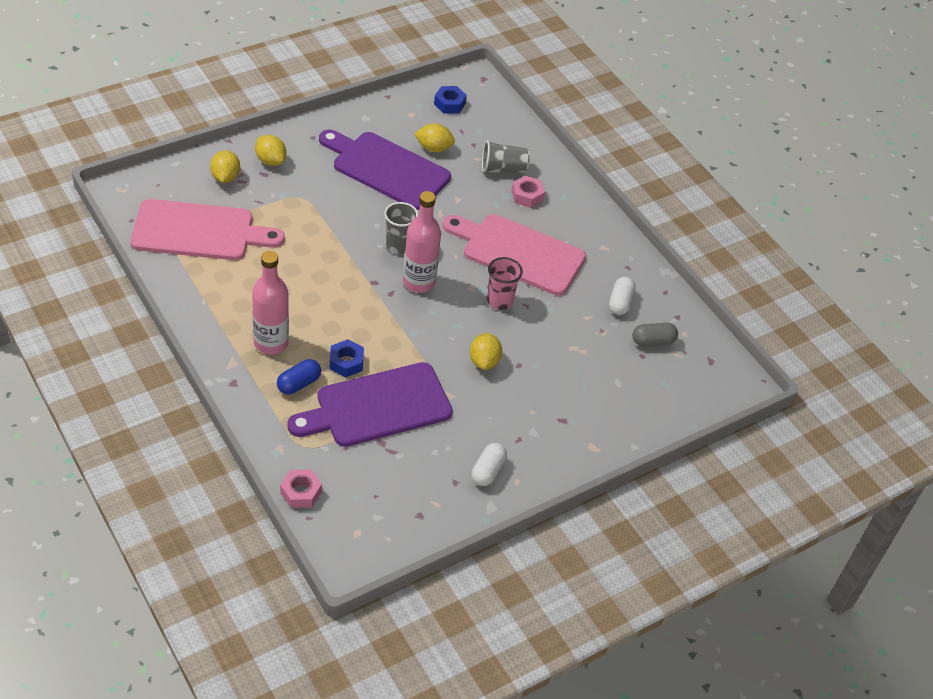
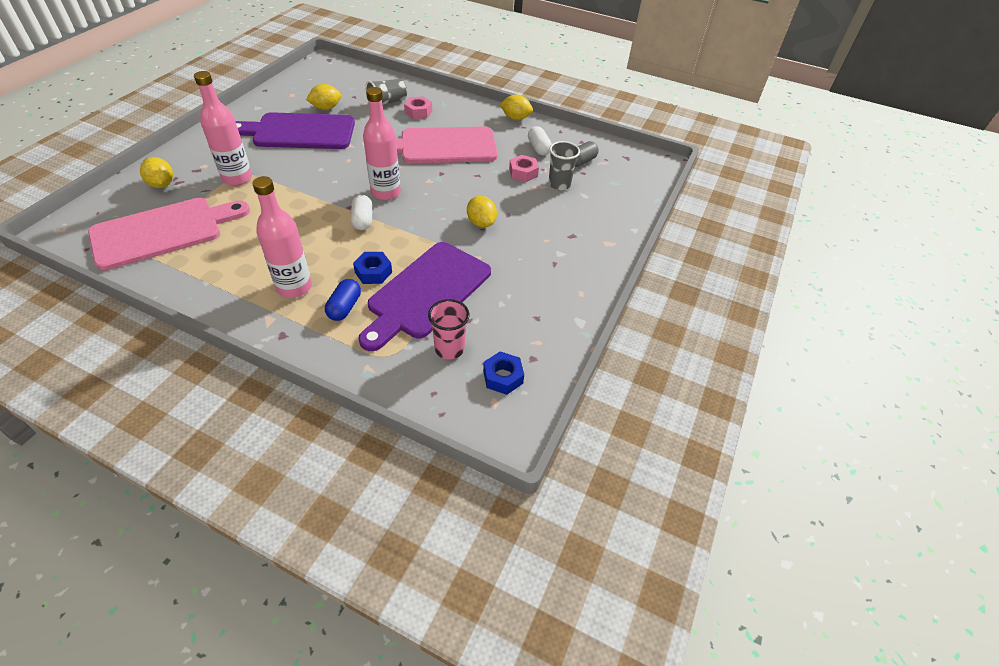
camera: 30 degrees left, 0 degrees up
yellow lemon [255,135,286,166] -> yellow lemon moved to [500,95,533,120]
pink nut [280,469,322,508] -> pink nut moved to [509,155,539,182]
grey cup [384,202,418,254] -> grey cup moved to [549,141,580,191]
blue nut [434,86,467,113] -> blue nut moved to [483,351,524,395]
white capsule [471,443,507,486] -> white capsule moved to [351,195,373,230]
pink cup [487,257,523,310] -> pink cup moved to [428,299,470,360]
none -> pink bottle [194,71,252,186]

